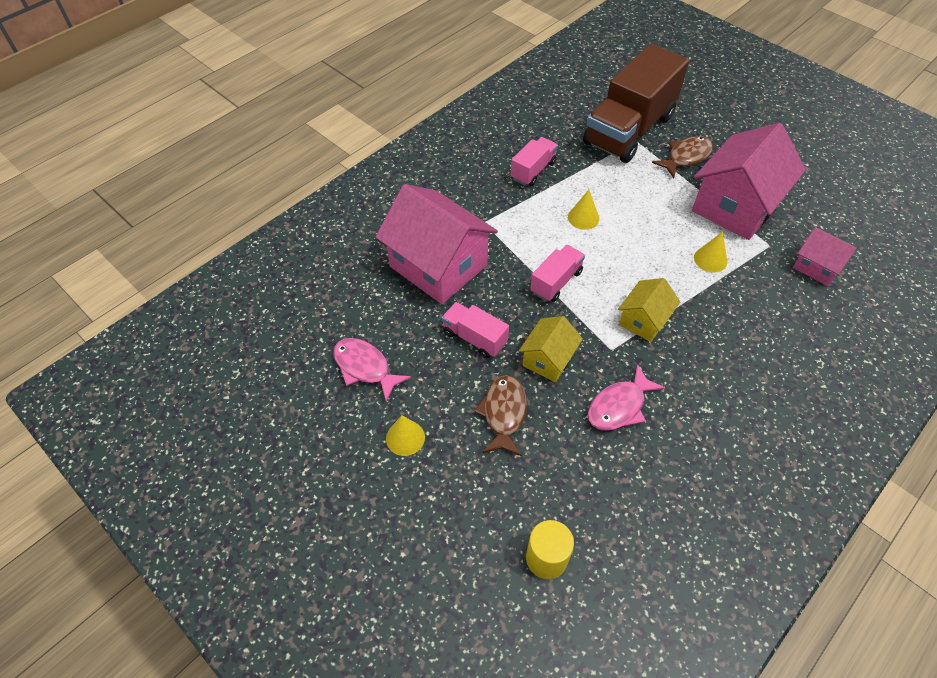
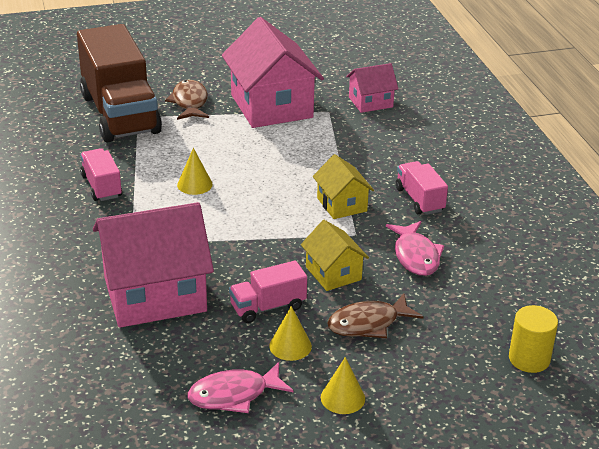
camera: 60 degrees left, 20 degrees down
brown fish [474,375,527,457] -> brown fish turned 60 degrees counterclockwise [327,293,423,338]
pink truck [530,245,585,302] -> pink truck moved to [396,161,448,215]
yellow cone [694,232,727,272] -> yellow cone moved to [269,306,312,361]

